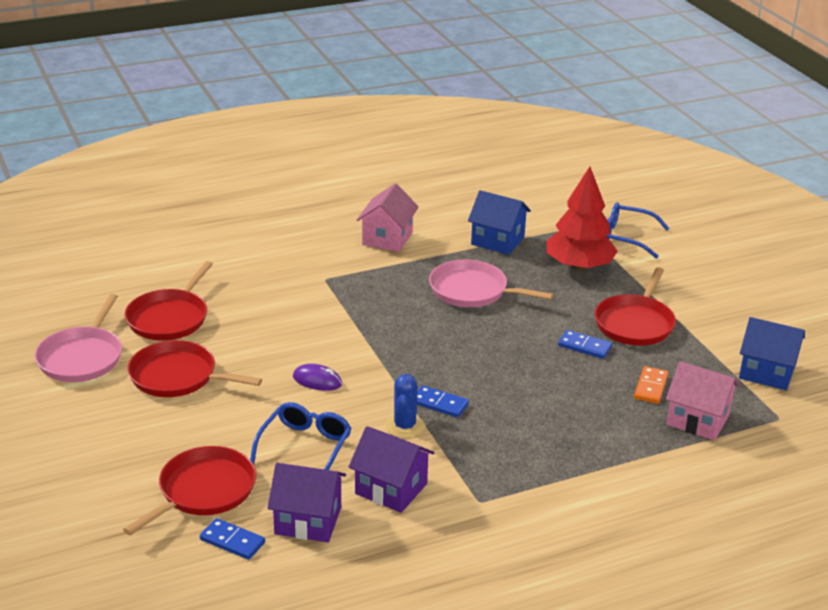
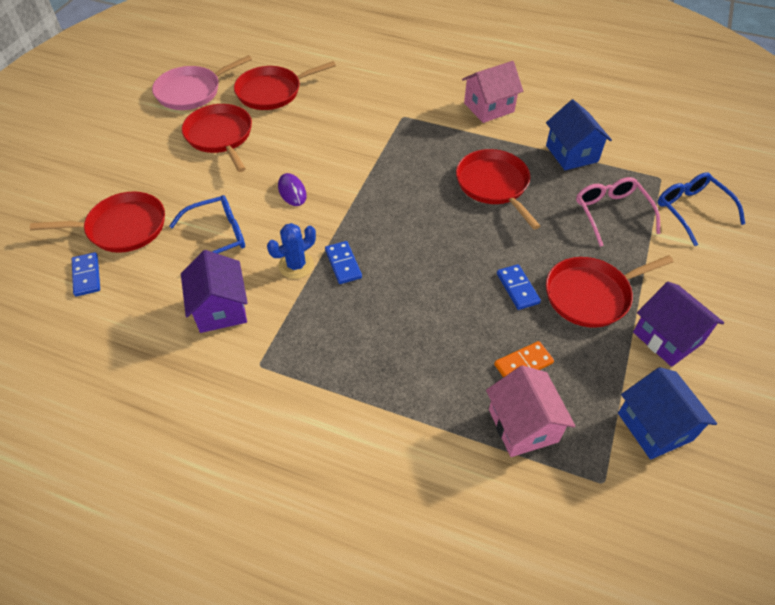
camera: 45 degrees right, 20 degrees up
purple house [268,463,346,542] -> purple house moved to [633,282,724,367]
pink pan [429,260,553,307] -> red pan [456,149,540,230]
red tree [547,167,618,271] -> pink glasses [576,177,660,247]

